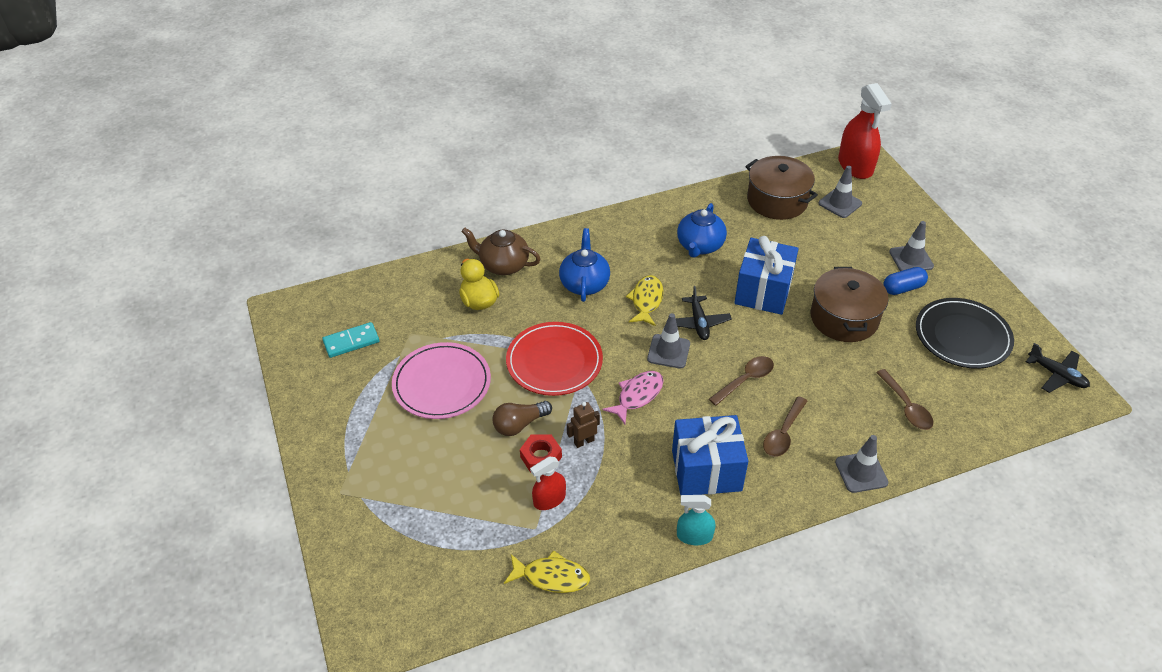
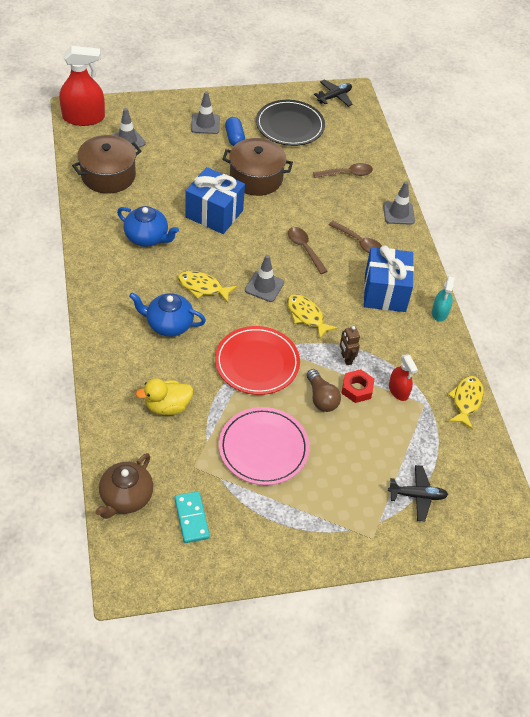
camera: 85 degrees left, 5 degrees up
brown teapot [461,227,540,275] -> brown teapot moved to [95,453,153,519]
pink fish [602,371,663,424] -> yellow fish [287,294,338,340]
black plane [676,286,732,340] -> black plane moved to [388,465,448,521]

